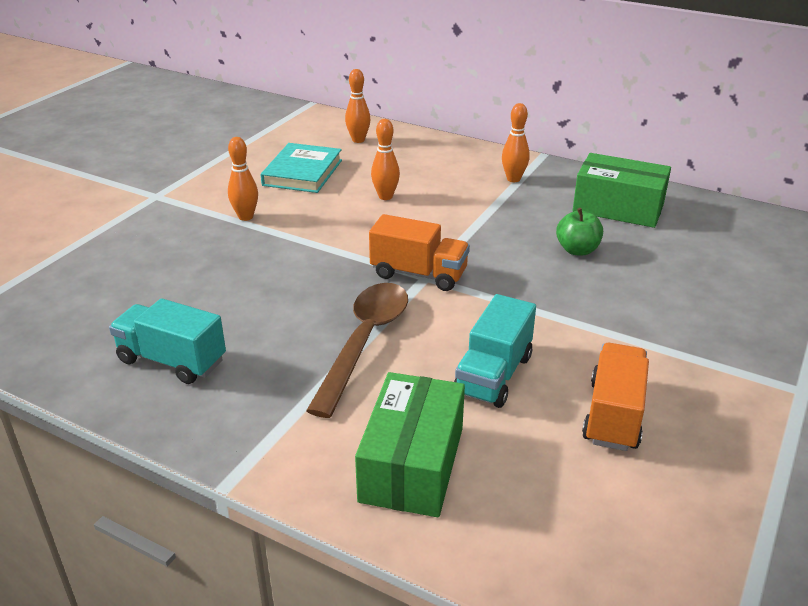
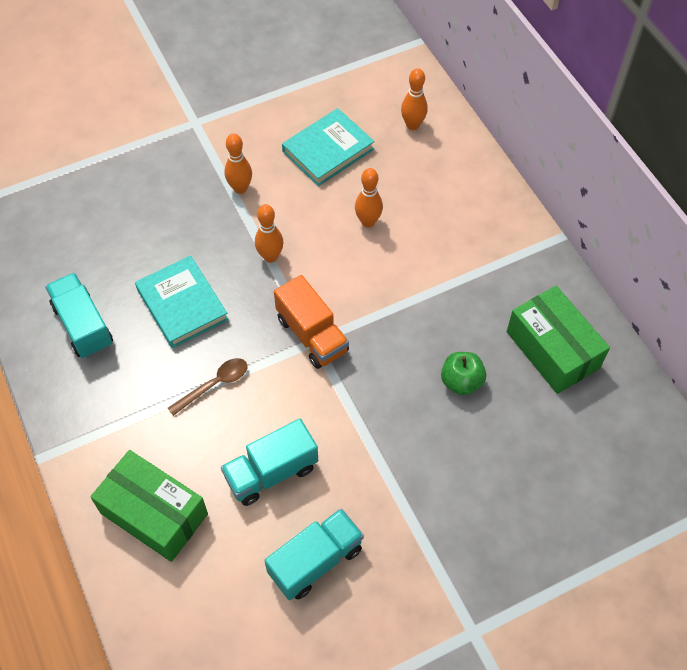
camera: 35 degrees right, 25 degrees up
brown spoon [306,283,408,418] -> brown spoon [168,358,247,416], size x0.54
green box [355,372,465,517] -> green box turned 75 degrees clockwise [90,450,208,562]
orange bowling pin [502,103,530,182] -> orange bowling pin moved to [255,204,284,263]
orange truck [582,343,649,451] -> turquoise truck [264,508,364,600]
none -> turquoise book [135,256,229,348]

